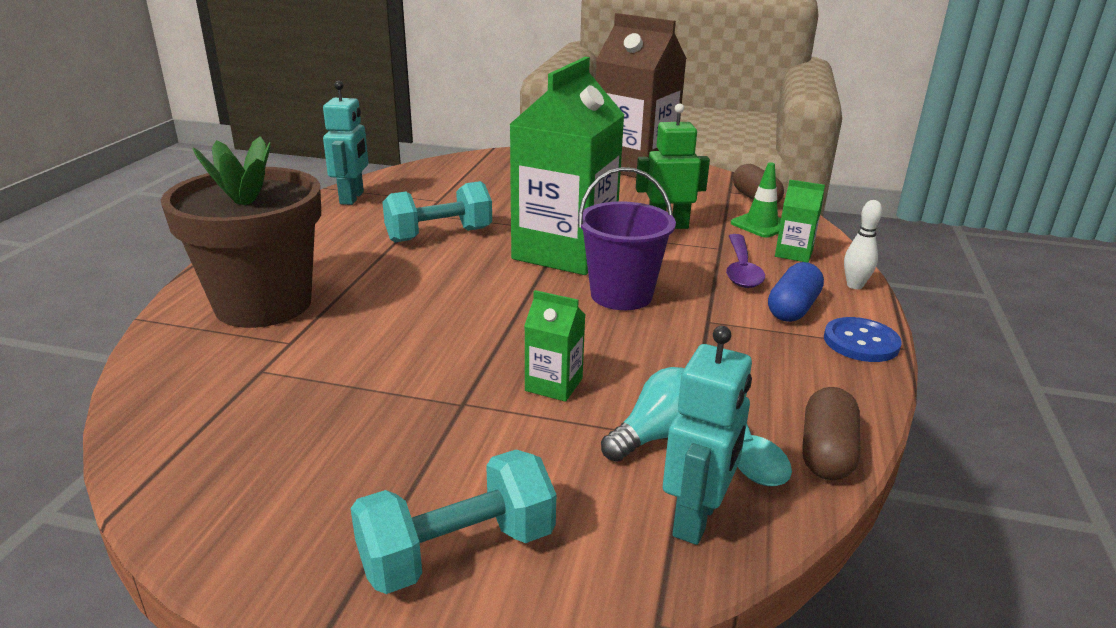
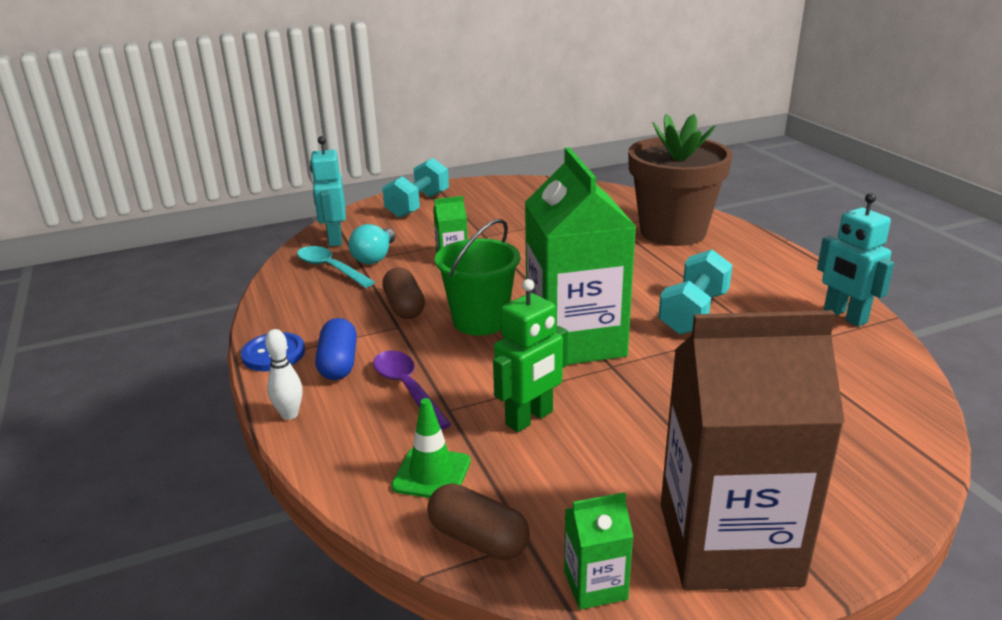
camera: 145 degrees right, 0 degrees up
purple bucket [578,167,676,310] -> green bucket [435,219,520,336]
green carton [775,180,825,263] -> green carton moved to [564,492,634,610]
brown capsule [802,387,860,480] -> brown capsule moved to [382,267,425,319]

